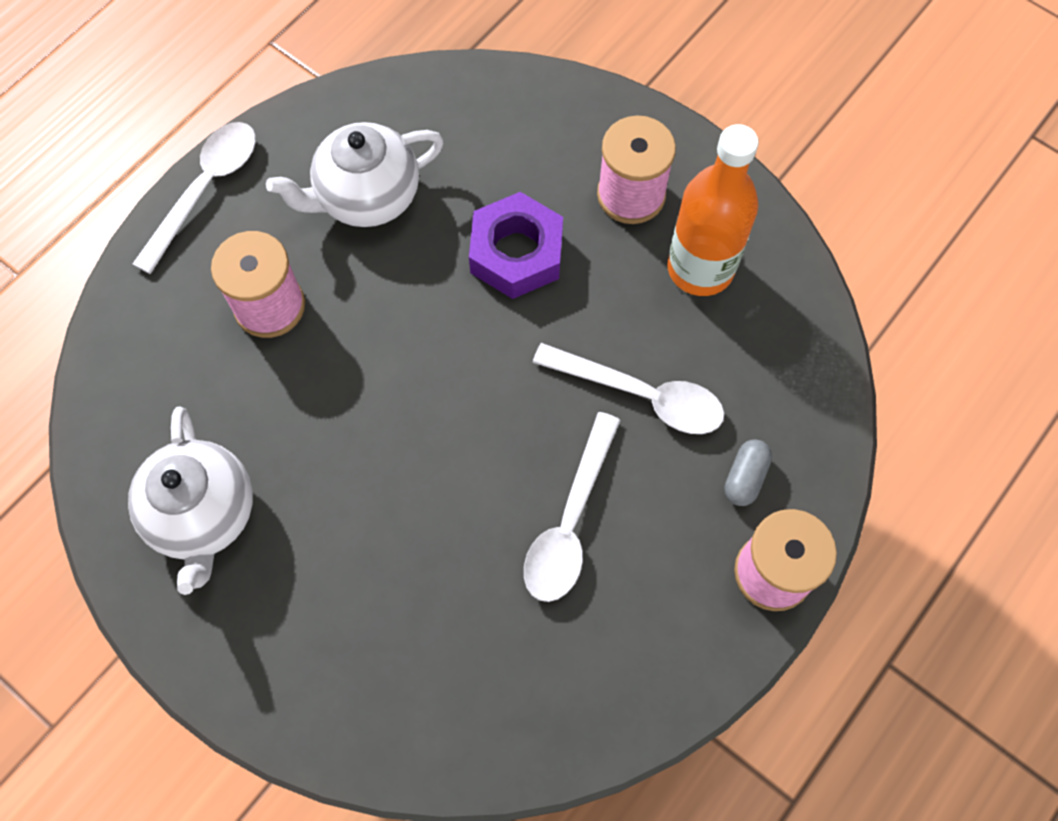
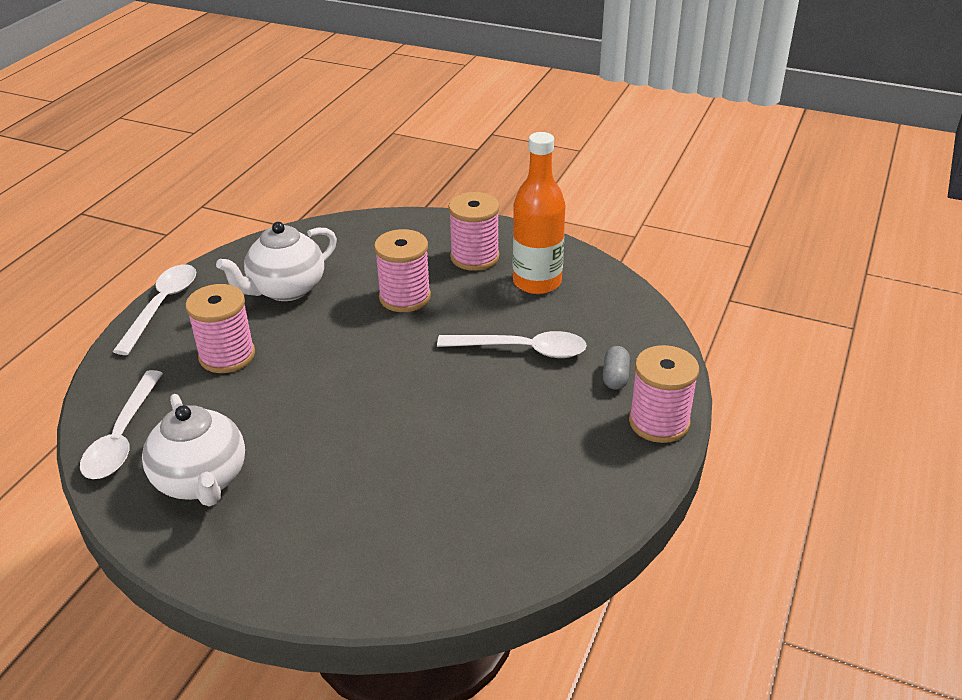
camera: 15 degrees left, 30 degrees down
purple nut [469,192,563,299] -> pink spool [374,229,431,312]
white spoon [524,412,620,602] -> white spoon moved to [80,370,163,479]

